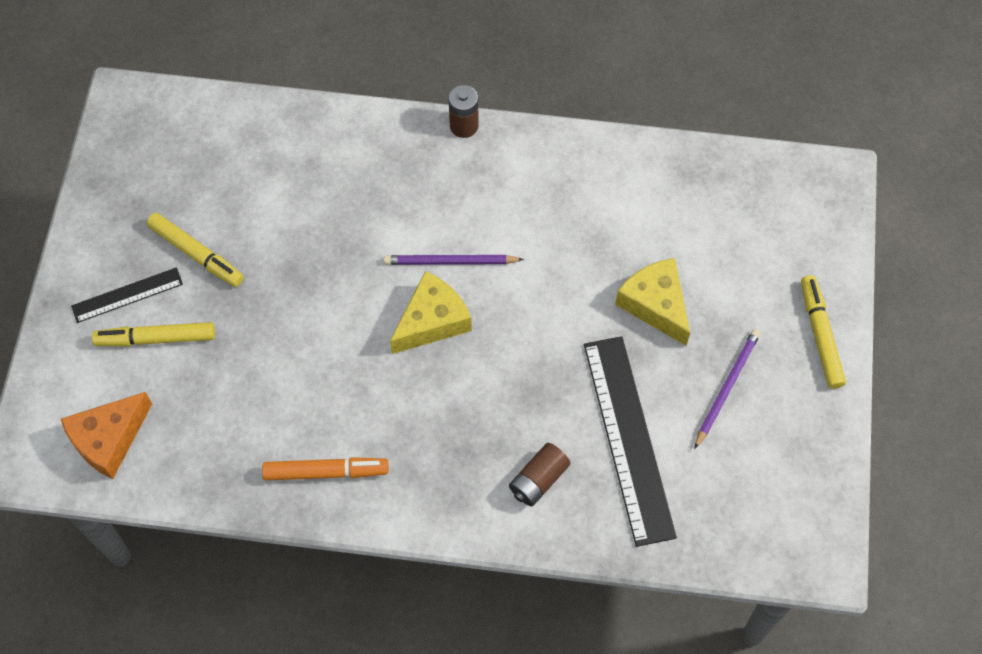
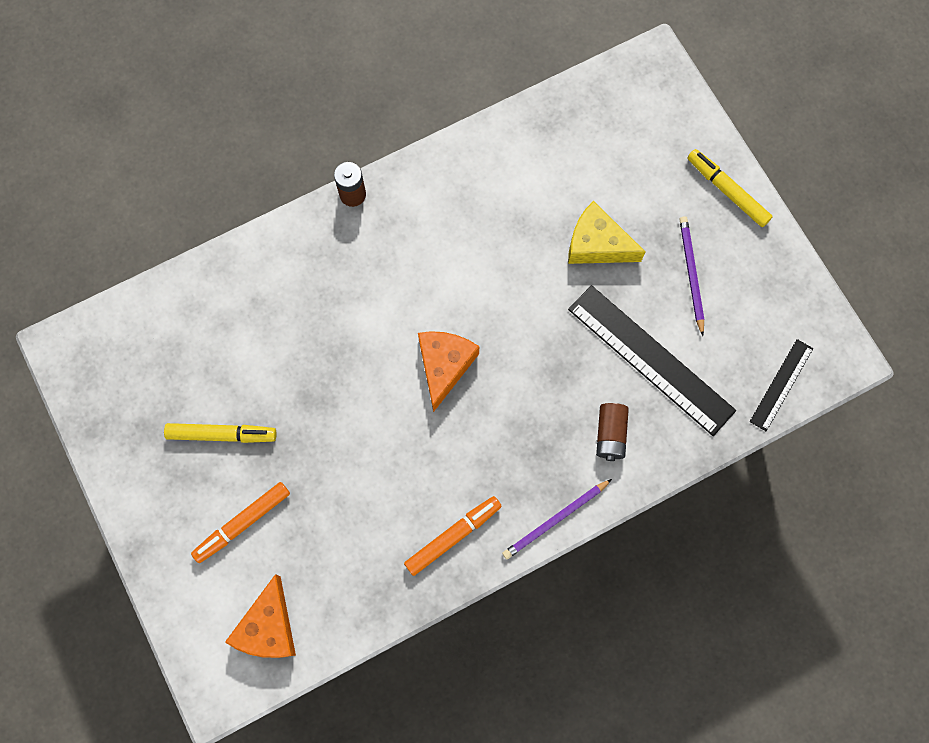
camera: 35 degrees left, 10 degrees up
black ruler [71,267,183,323] -> black ruler moved to [750,339,813,431]
yellow marker [92,322,215,346] -> orange marker [191,482,290,563]
purple pencil [384,255,524,265] -> purple pencil moved to [502,479,612,559]
yellow cheese [390,271,472,354] -> orange cheese [418,331,479,412]

